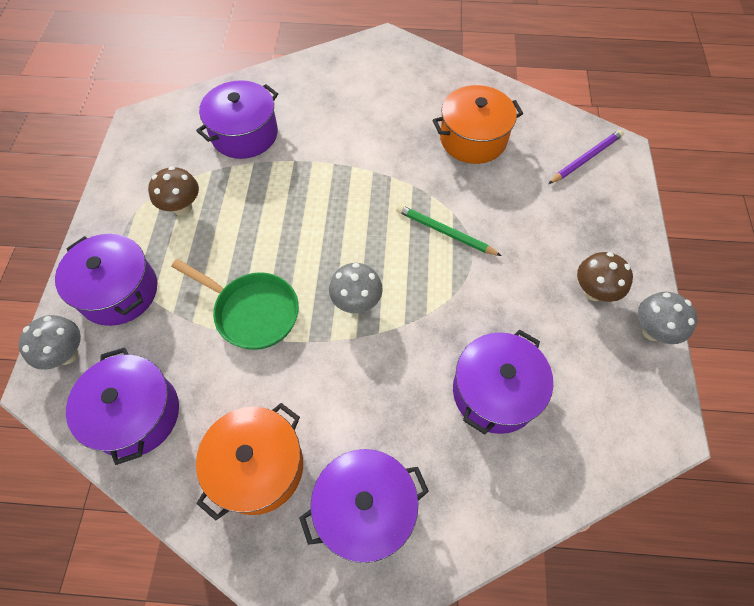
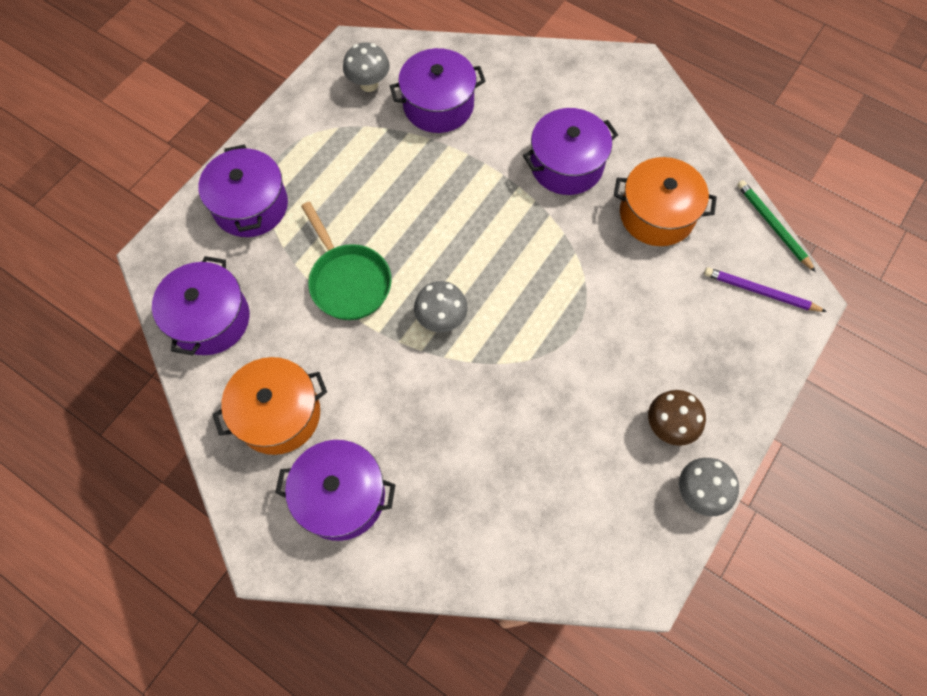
camera: 30 degrees right, 5 degrees up
grey mushroom [18,315,81,370] -> grey mushroom moved to [343,42,390,92]
brown mushroom [148,166,199,216] -> none
green pencil [396,205,502,256] -> green pencil moved to [737,180,816,272]
purple pot [453,329,553,435] -> purple pot moved to [523,108,618,195]
purple pencil [548,130,624,184] -> purple pencil turned 150 degrees counterclockwise [704,267,827,312]

